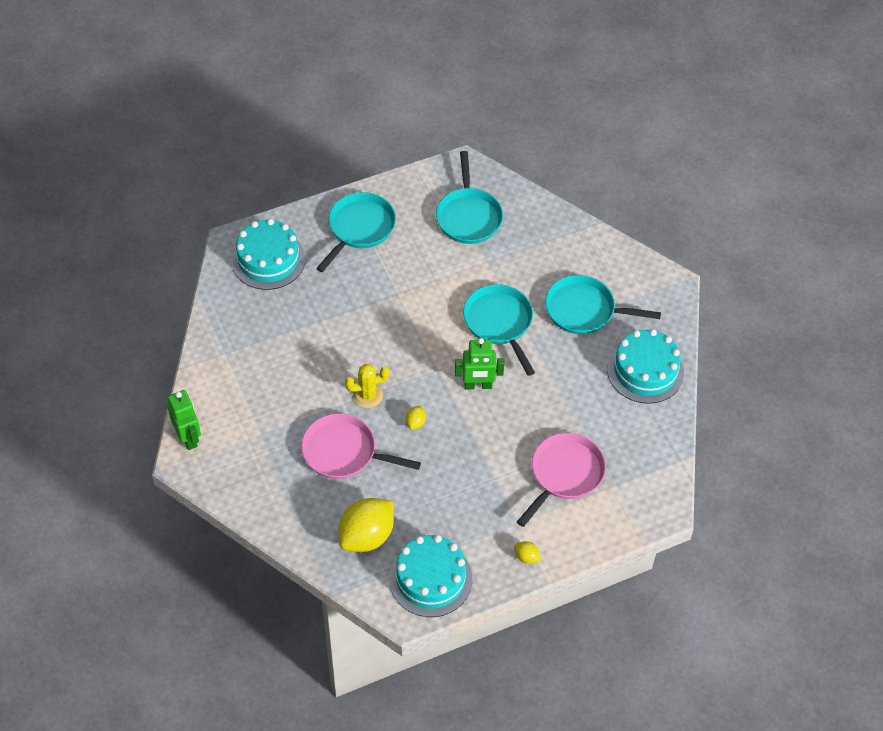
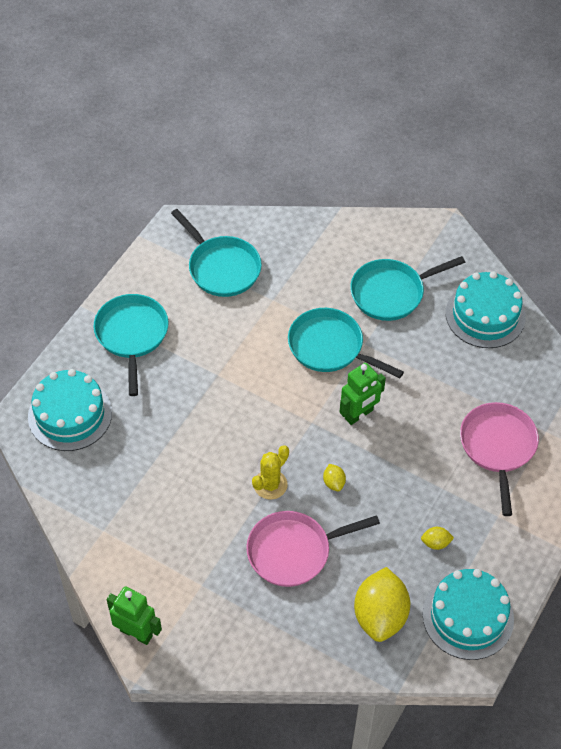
camera: 35 degrees left, 0 degrees up
yellow lemon [514,541,541,564] -> yellow lemon moved to [421,527,454,550]

